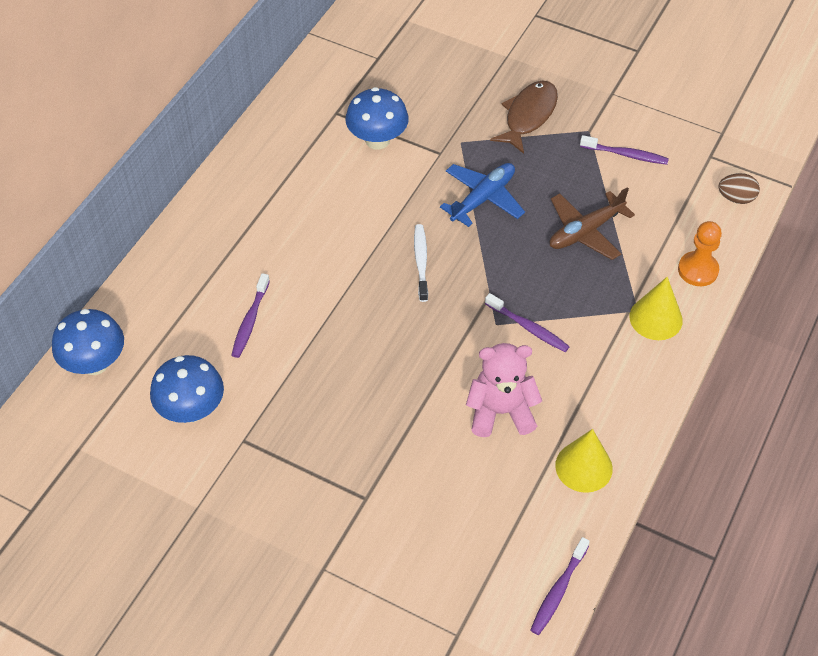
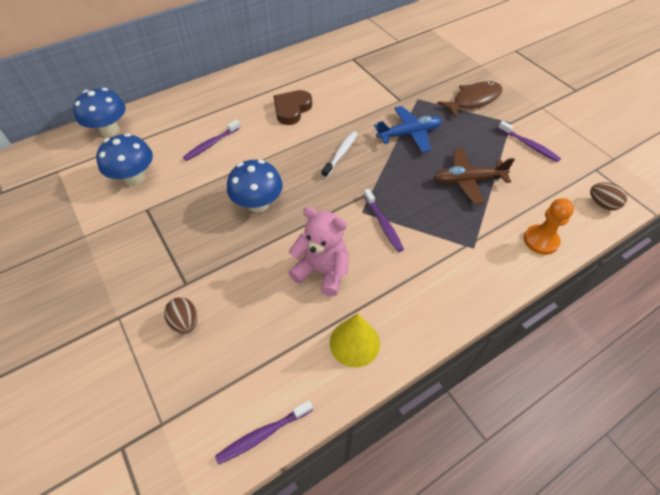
camera: 30 degrees right, 0 degrees up
blue mushroom [345,87,409,150] -> blue mushroom moved to [227,160,283,213]
yellow cone [630,277,683,340] -> none
none -> brown egg [164,297,197,334]
none -> brown heart [274,90,312,125]

